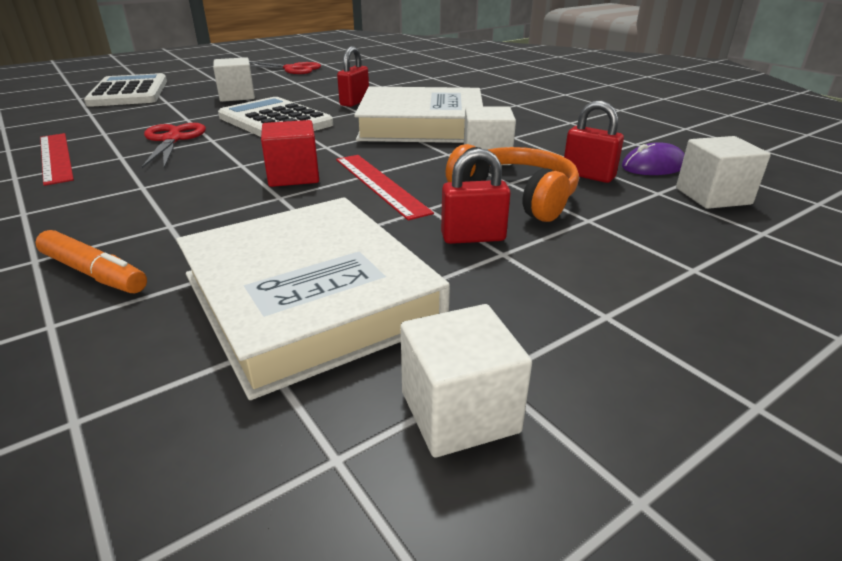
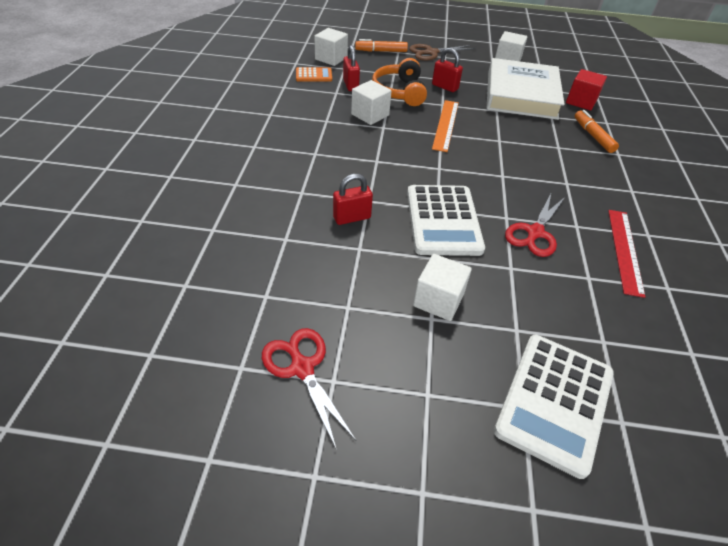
camera: 140 degrees left, 15 degrees up
red cube [261,120,319,187] -> red cube moved to [566,69,607,110]
red ruler [336,155,434,220] -> orange ruler [432,100,459,152]
white book [354,87,483,143] -> none
purple mouse [622,142,684,175] -> orange calculator [296,67,332,82]
none -> orange marker [355,39,408,52]
none -> brown scissors [409,44,475,61]

